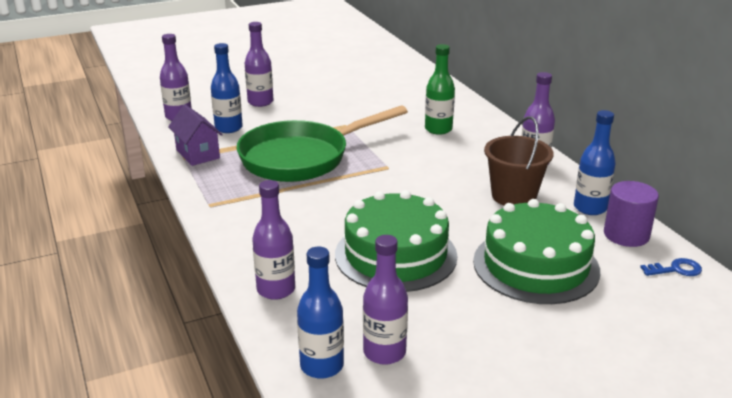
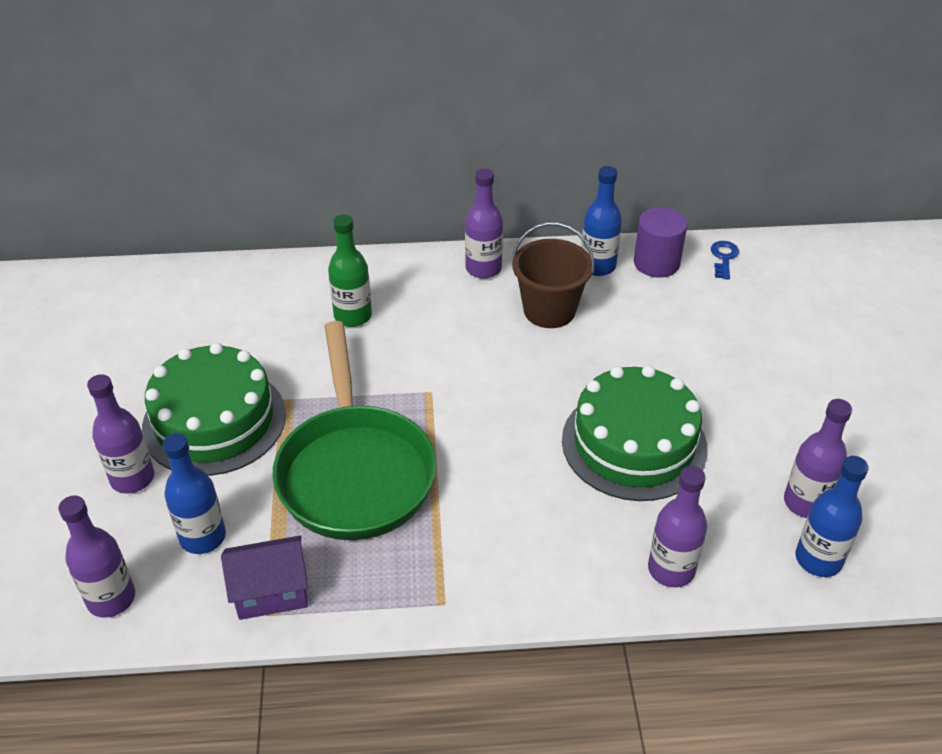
camera: 70 degrees left, 15 degrees up
green cake [473,199,600,304] -> green cake moved to [142,343,286,476]

